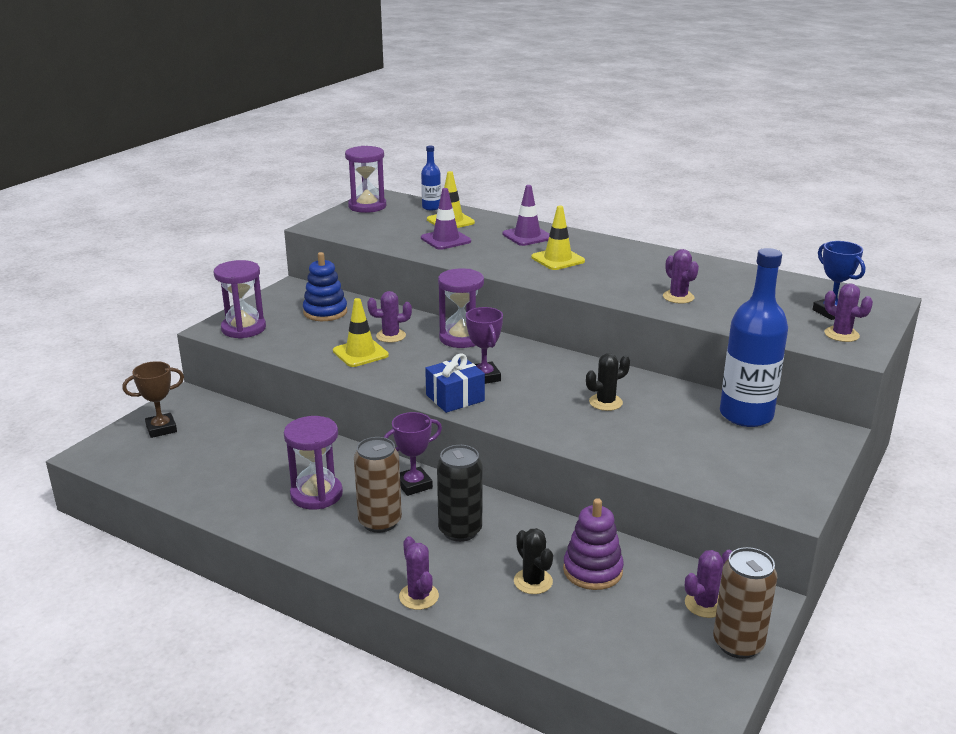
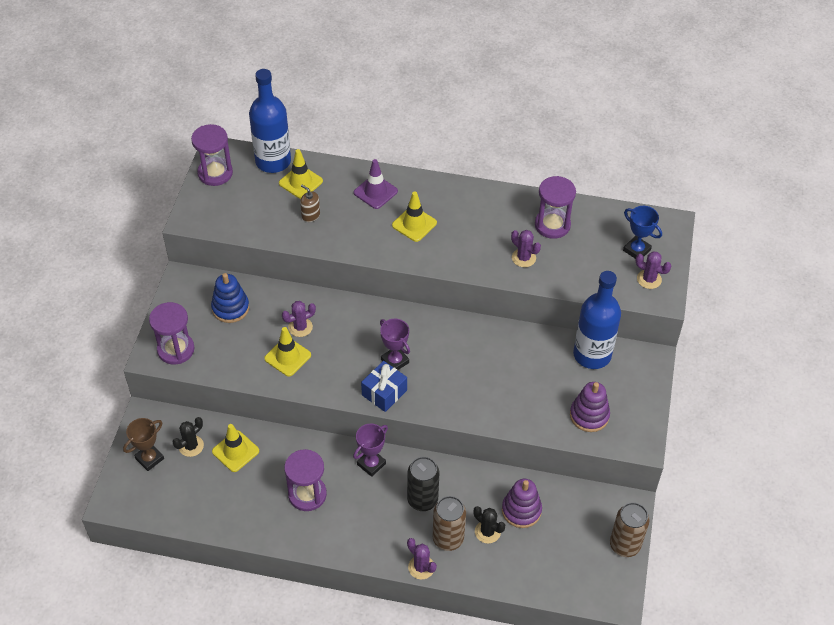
camera: 20 degrees left, 25 degrees up
brown can [354,437,402,533] -> brown can moved to [433,496,466,551]
blue bottle [421,146,441,210] -> blue bottle [249,69,291,173], size x2.08
purple traffic cone [421,188,471,250] -> brown soap dispenser [300,185,320,222]
purple hourglass [438,269,484,348] -> purple hourglass moved to [535,176,576,239]
black cactus [586,353,630,411] -> black cactus moved to [173,417,204,457]
purple cactus [685,550,732,618] -> none
none -> yellow traffic cone [212,424,259,472]
none -> purple stacking toy [570,382,610,432]

